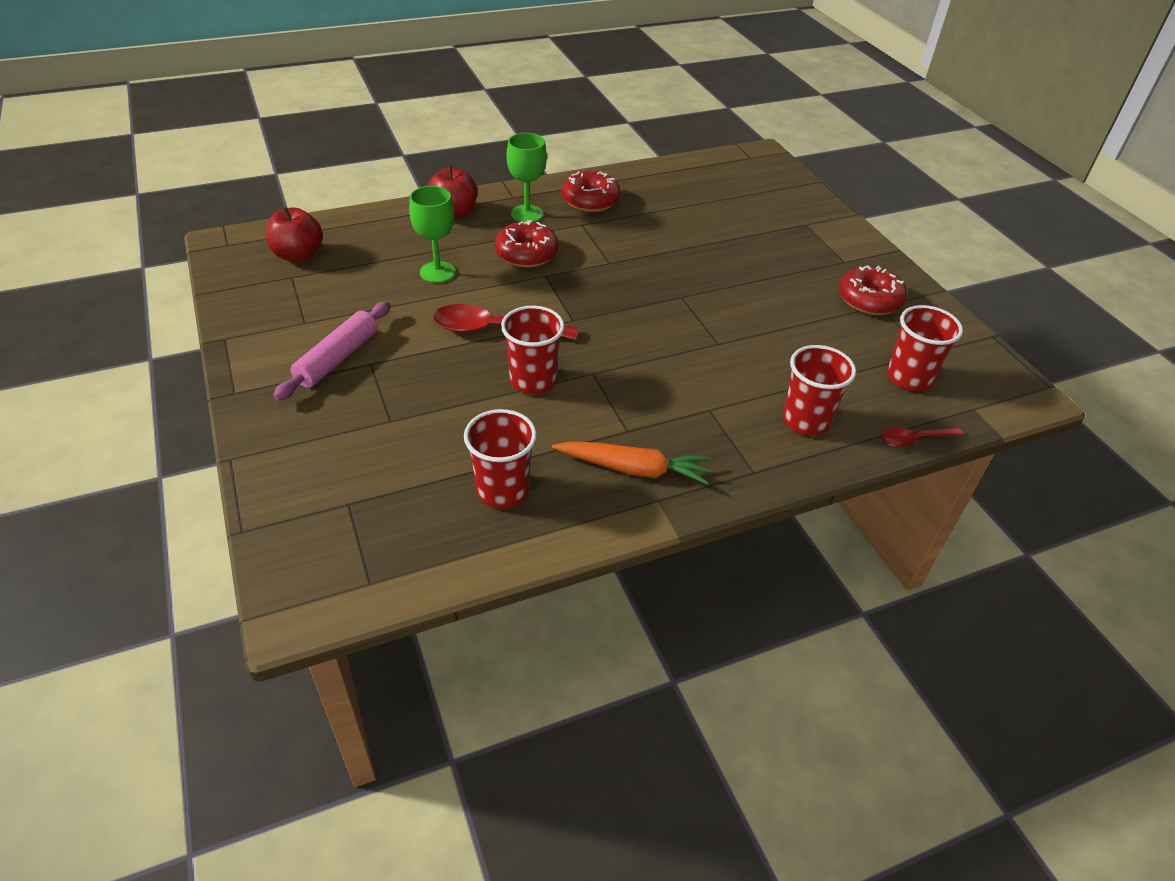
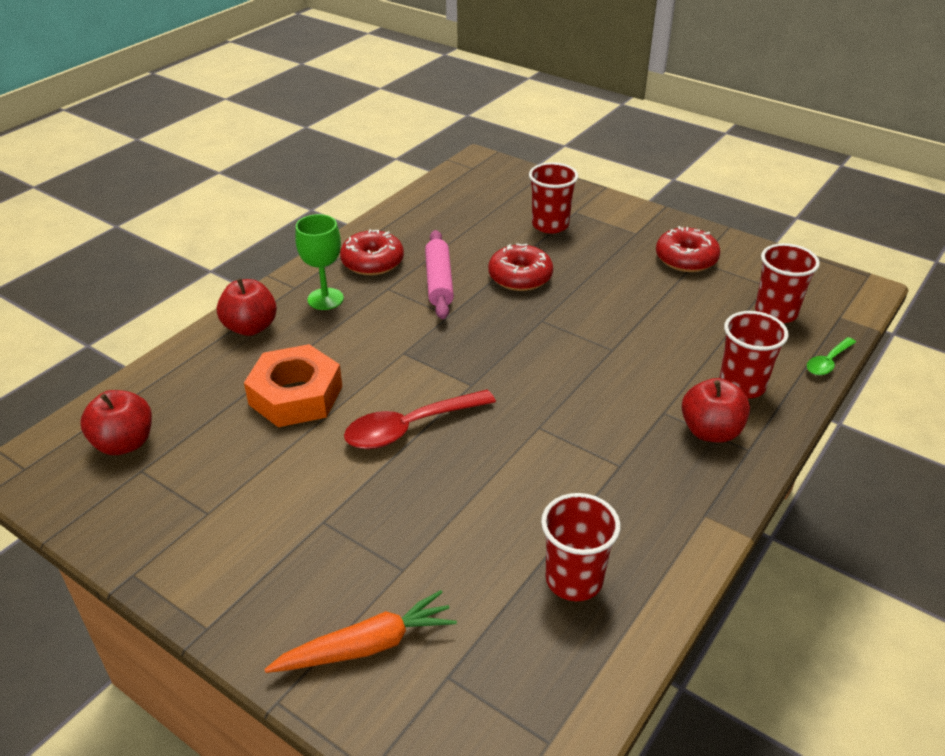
camera: 30 degrees left, 5 degrees down
pink rolling pin [273,301,391,401] -> pink rolling pin moved to [425,230,454,319]
green goblet [409,186,456,283] -> orange nut [244,344,343,427]
red donut [495,220,559,268] -> red donut moved to [488,243,553,291]
red cup [501,306,565,394] -> red cup moved to [529,162,578,233]
orange carrot [552,441,711,485] -> orange carrot moved to [264,590,457,673]
red spoon [881,428,964,447] -> green spoon [807,337,856,375]
none -> red apple [682,378,750,442]

